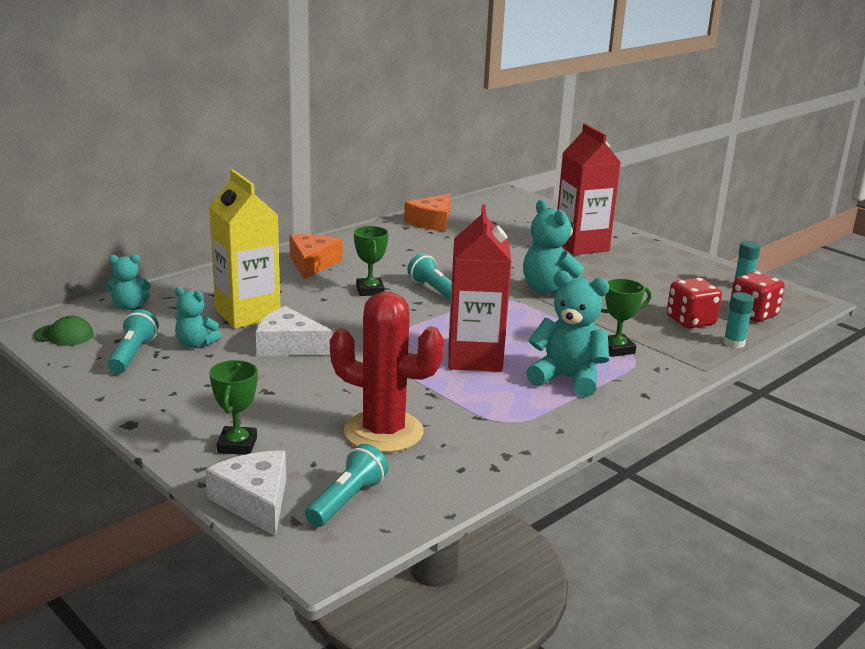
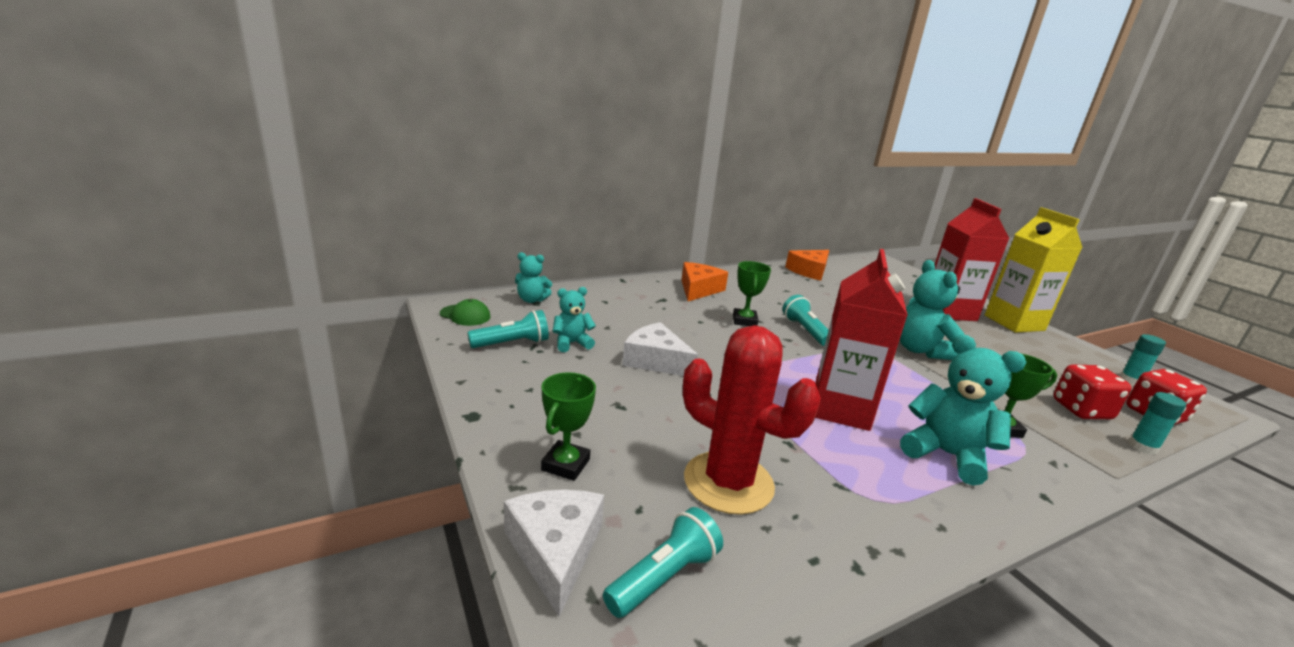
camera: 15 degrees right, 0 degrees up
turquoise flashlight [107,309,159,374] -> turquoise flashlight turned 45 degrees clockwise [468,310,549,348]
turquoise teddy bear [175,287,221,348] -> turquoise teddy bear turned 120 degrees clockwise [553,287,596,352]
yellow carton [209,170,280,329] -> yellow carton moved to [985,207,1083,333]

